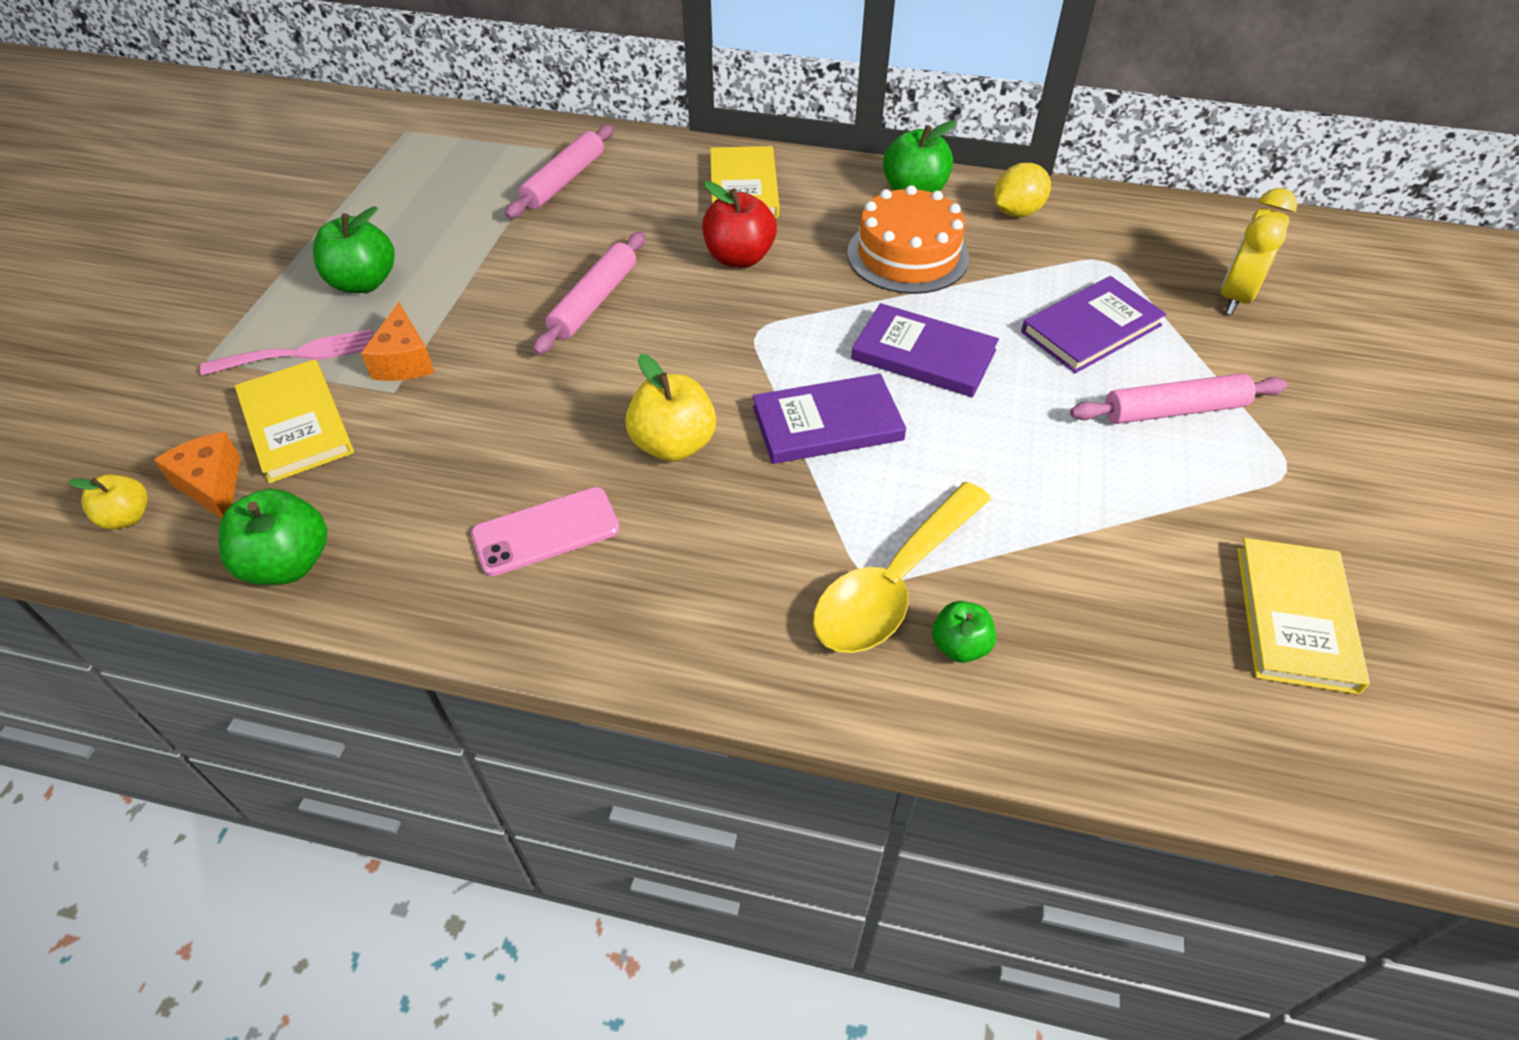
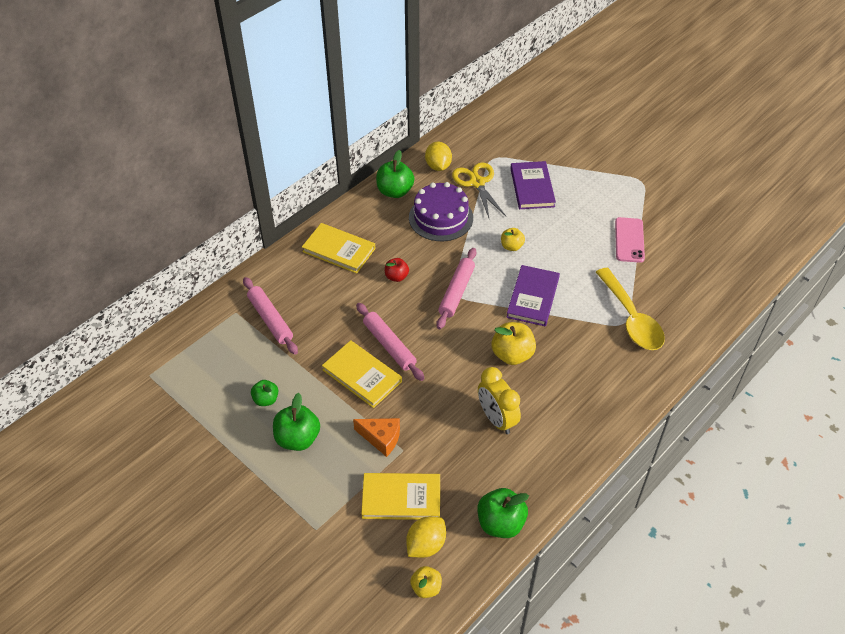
camera: 60 degrees left, 0 degrees up
orange cheese [154,432,241,519] -> yellow lemon [406,516,446,558]
pink fork [200,329,373,376] -> none
pink phone [471,487,620,576] -> pink phone moved to [615,217,645,263]
red apple [702,181,777,268] -> red apple [385,258,409,282], size x0.60
orange cake [847,185,969,294] -> purple cake [409,182,473,241]
purple book [851,303,999,397] -> yellow apple [501,228,525,251]
green apple [932,601,996,663] -> green apple moved to [251,380,278,406]
pink rolling pin [1070,373,1288,424] -> pink rolling pin moved to [436,248,476,329]
yellow clock [1221,188,1297,314] -> yellow clock moved to [478,367,521,434]
yellow book [1237,538,1370,694] -> yellow book moved to [322,340,402,408]
none -> yellow scissors [452,162,506,218]

